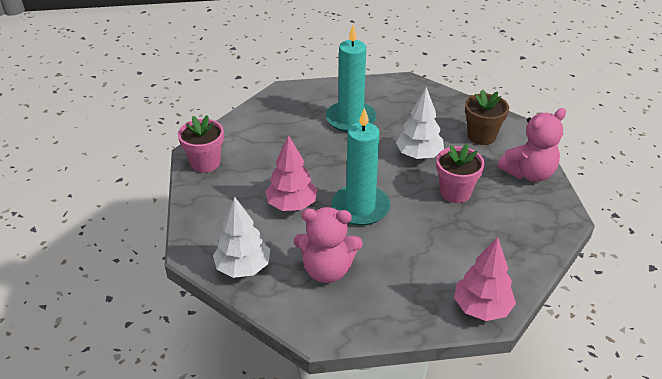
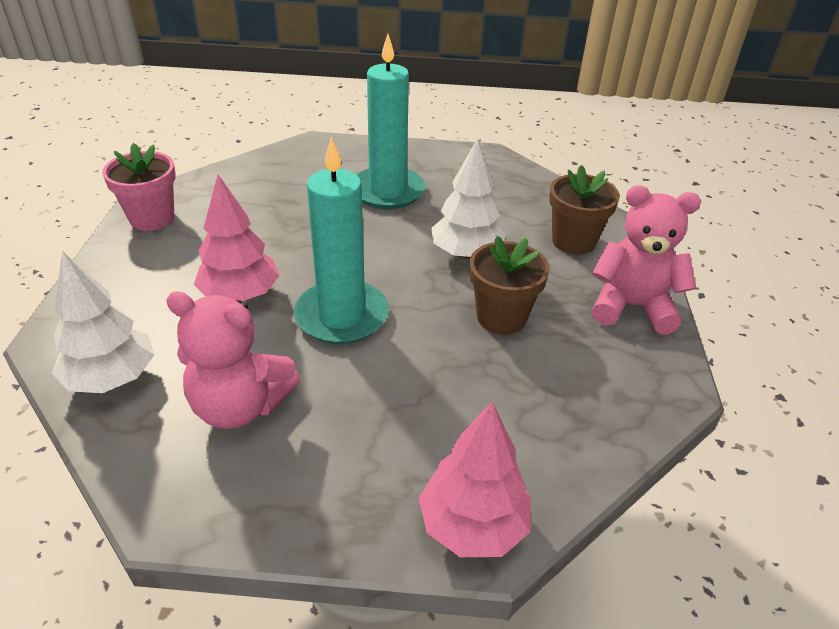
camera: 10 degrees right, 0 degrees up
pink flower pot [436,144,485,203] -> brown flower pot [470,236,550,334]
pink teddy bear [498,108,566,182] -> pink teddy bear turned 150 degrees counterclockwise [592,185,701,334]

